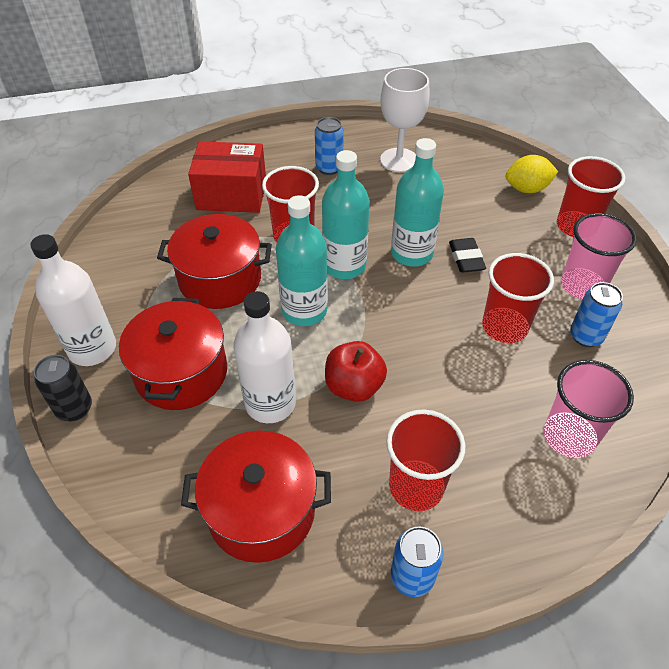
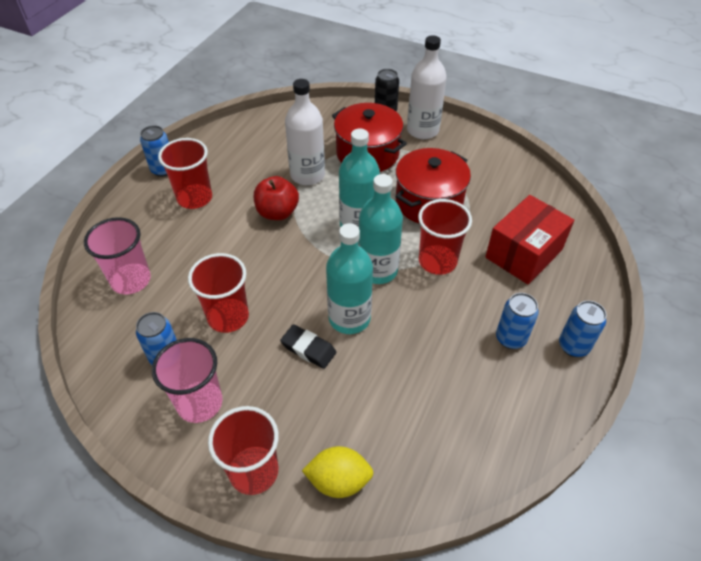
camera: 130 degrees right, 0 degrees up
red pot [181,431,331,563] -> none
white goblet [380,68,430,172] -> none
yellow lemon [506,155,558,193] -> yellow lemon turned 60 degrees clockwise [302,446,373,498]
none -> blue can [559,301,606,357]

